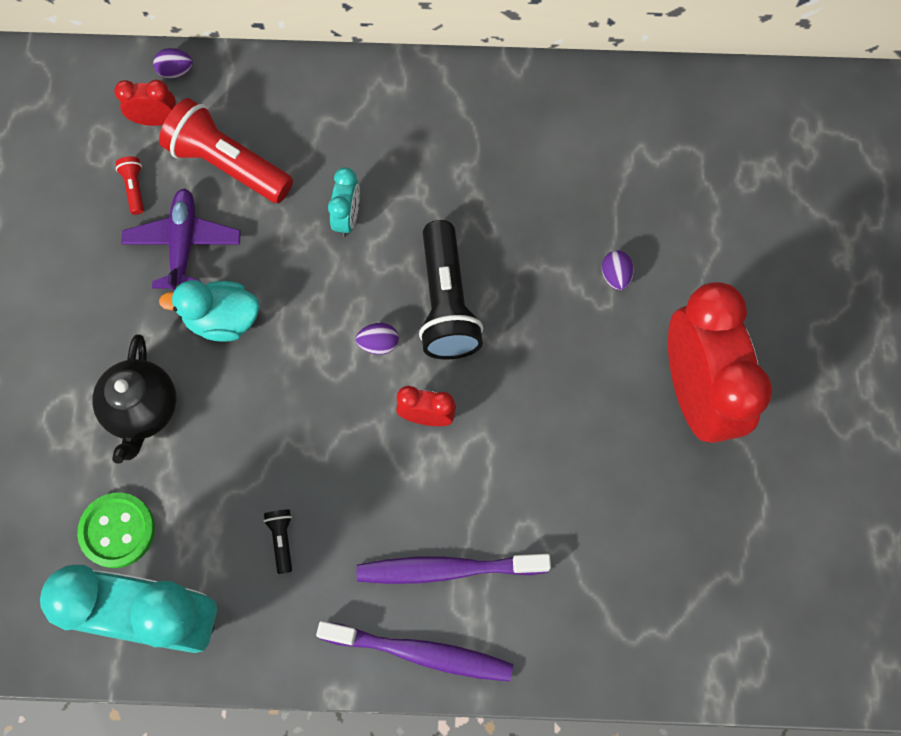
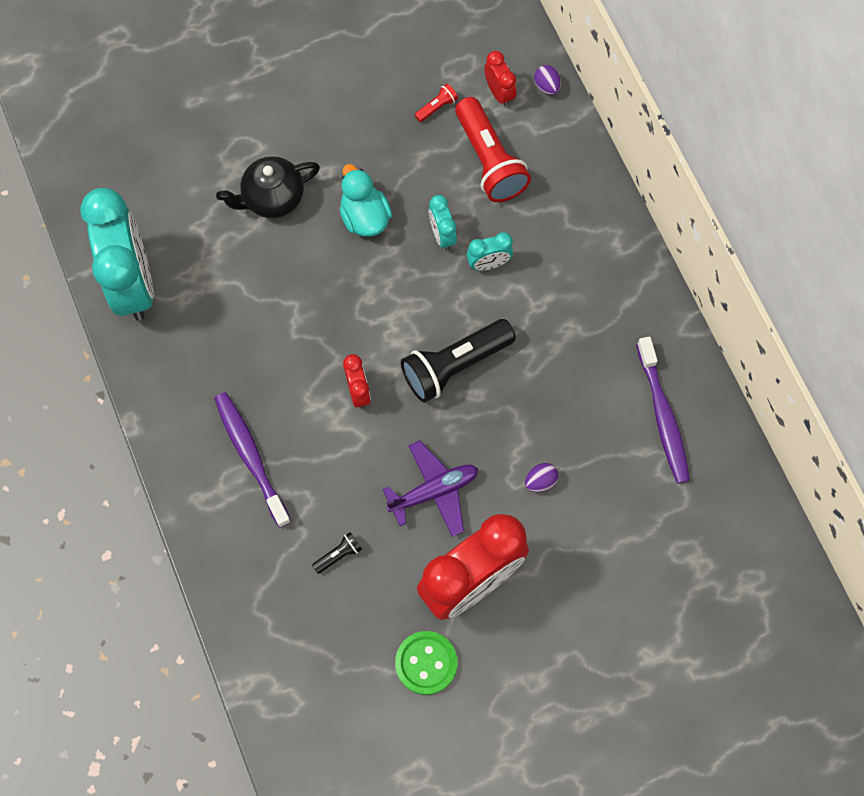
camera: 65 degrees right, 0 degrees up
green button [77,492,155,568] -> green button moved to [395,631,458,695]
purple plane [121,188,241,292] -> purple plane moved to [383,440,478,537]
red flashlight [159,98,293,203] -> red flashlight turned 150 degrees clockwise [455,97,531,202]
black flashlight [264,510,292,574] -> black flashlight moved to [312,532,362,574]
purple toothbrush [316,621,513,682] -> purple toothbrush moved to [637,337,690,484]
purple egg [356,323,399,355] -> none
none -> turquoise clock [429,195,457,251]

